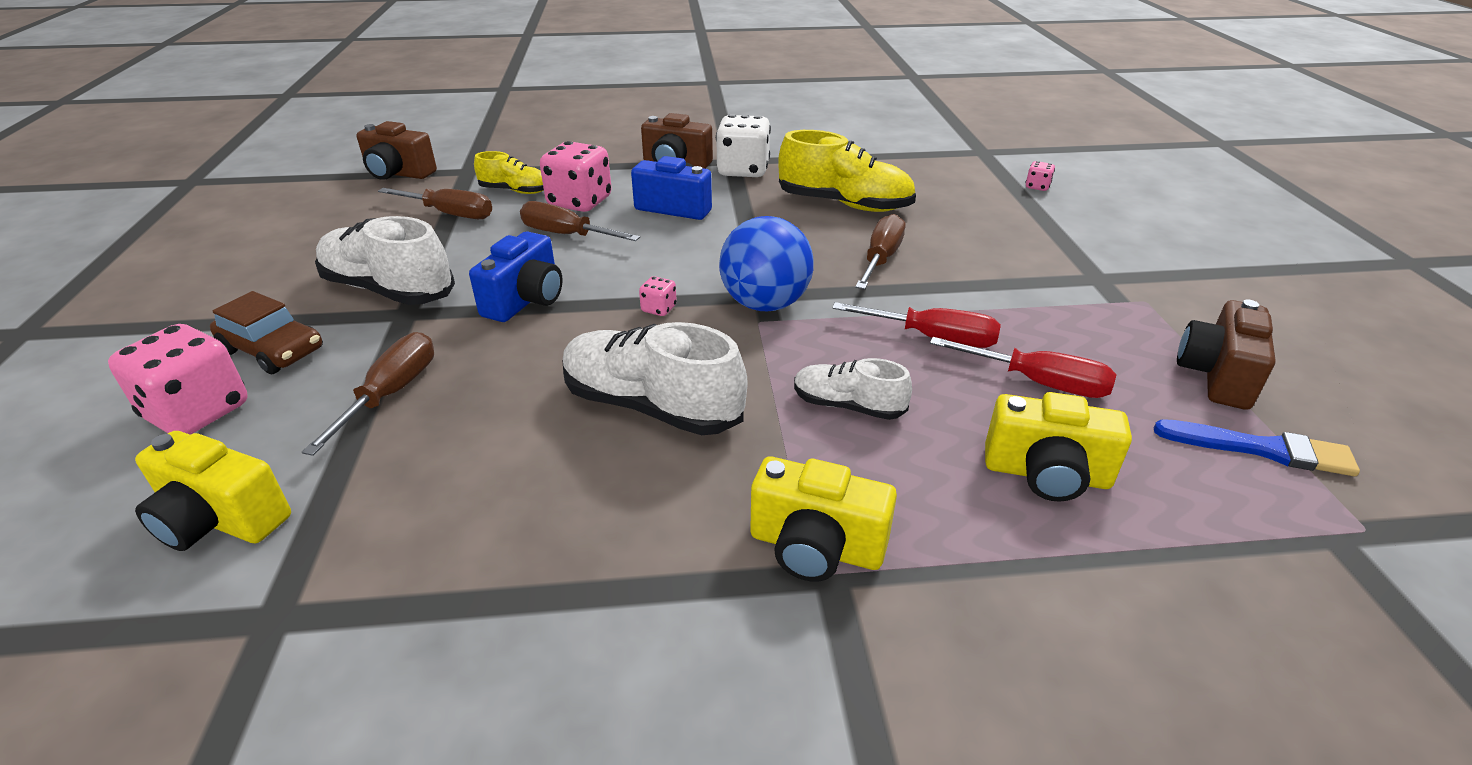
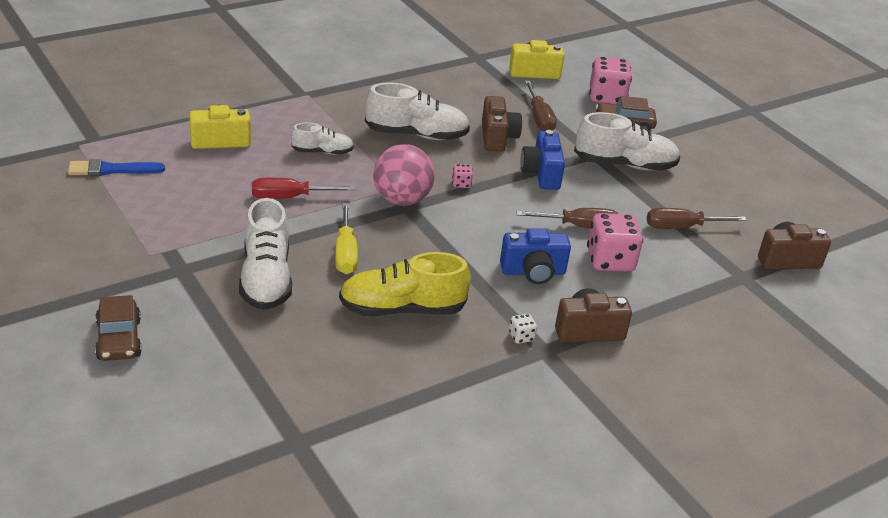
camera: 150 degrees right, 0 degrees up
yellow shoe [474,151,544,194] -> none
white dice [716,114,771,177] -> white dice [509,314,537,344], size x0.44
blue ball [719,216,814,311] -> pink ball [373,144,435,206]
yellow camera [750,457,897,582] -> none
brown screwdriver [855,214,905,289] -> yellow screwdriver [335,203,358,274]
red screwdriver [930,337,1116,398] -> none
pink dice [1025,161,1055,191] -> none
brown camera [1177,299,1276,410] -> brown camera moved to [482,96,522,152]
none -> brown car [95,295,142,361]
none -> white shoe [239,198,292,310]

